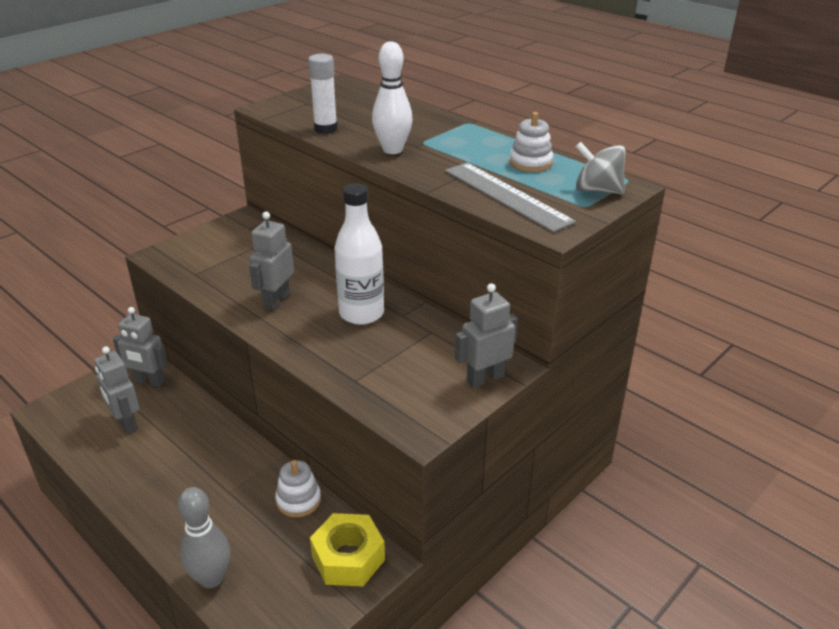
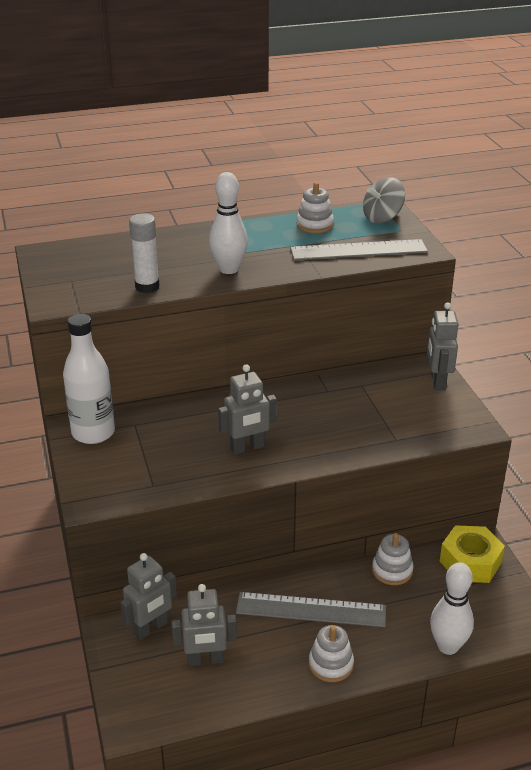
camera: 60 degrees left, 0 degrees up
grey bowling pin [178,487,230,588] -> white bowling pin [430,562,474,655]
grey robot [249,212,294,310] -> grey robot turned 75 degrees counterclockwise [218,364,277,455]
white bottle [335,183,384,325] -> white bottle moved to [63,314,115,444]
none -> grey ruler [236,592,386,627]
none -> white stacking toy [309,625,354,682]

